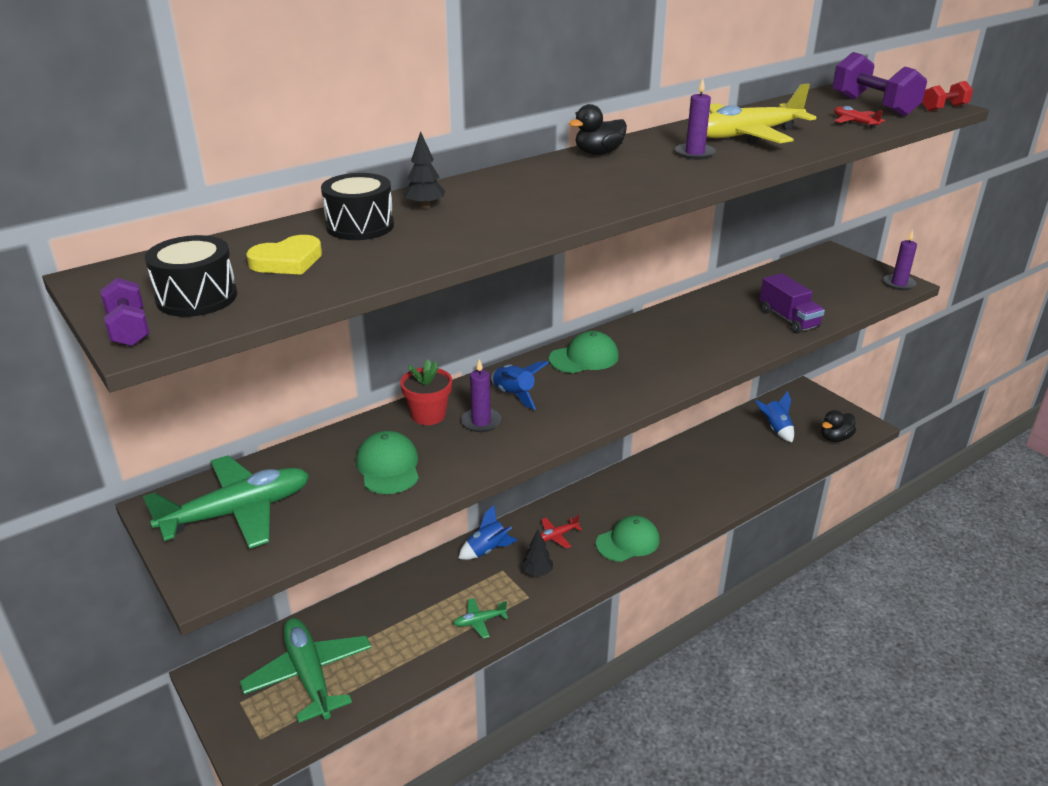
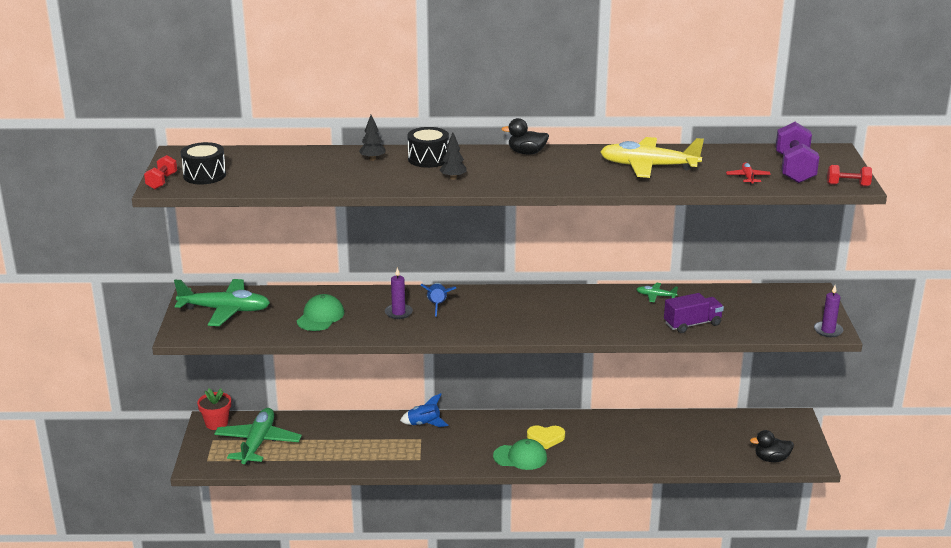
camera: 35 degrees right, 5 degrees down
purple dumbbell [100,278,150,347] -> red dumbbell [144,155,177,189]
yellow heart [246,235,322,275] -> yellow heart moved to [527,425,565,449]
black drum [321,173,394,240] -> black drum moved to [407,127,449,168]
red flower pot [400,359,452,425] -> red flower pot moved to [197,388,231,430]
green plane [453,598,508,638] -> green plane moved to [636,283,678,303]
black tree [521,530,553,576] -> black tree moved to [439,133,467,180]
red plane [540,515,582,548] -> none
green cap [549,331,619,373] -> none
purple candle [675,79,716,160] -> none
blue rocket [755,391,794,442] -> none
purple truck [760,273,825,334] -> purple truck turned 120 degrees counterclockwise [664,293,724,333]

